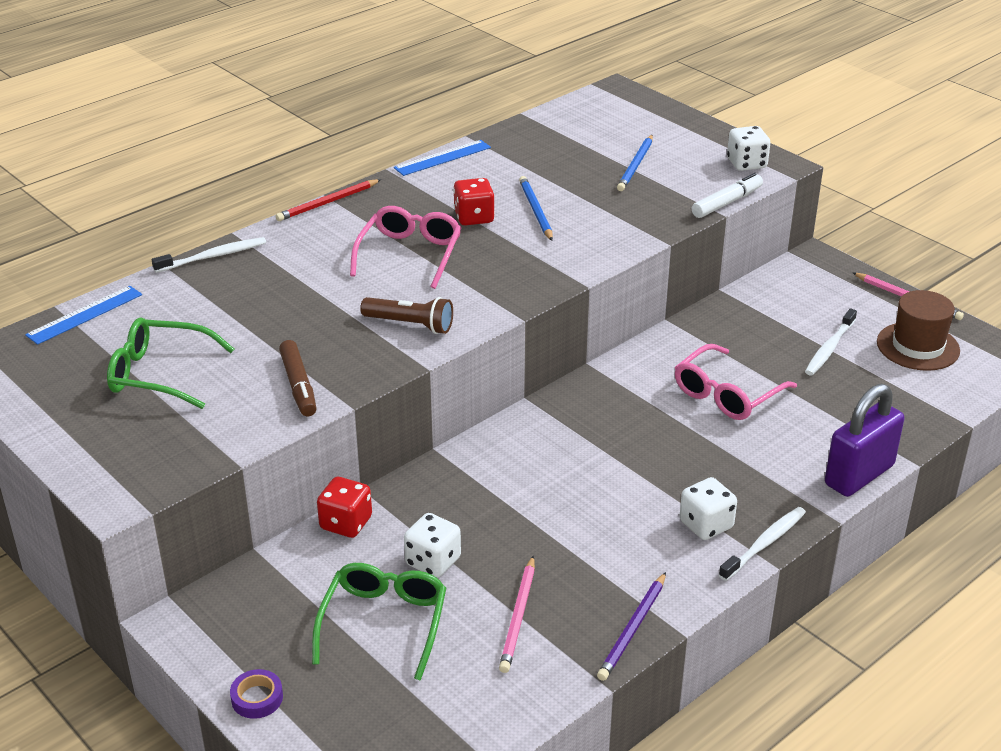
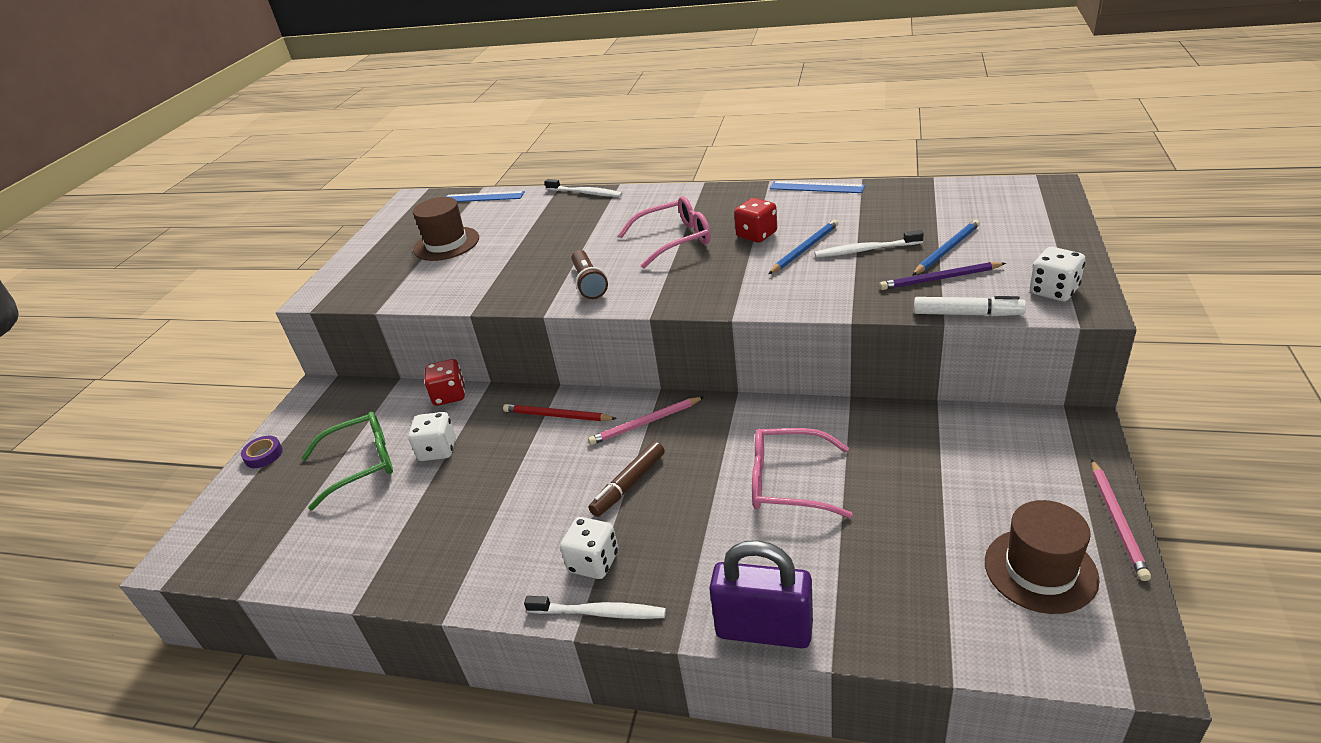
camera: 60 degrees right, 0 degrees up
green glasses [107,317,234,409] -> brown hat [413,197,479,261]
red pencil [275,179,381,221] -> red pencil moved to [503,404,617,421]
brown marker [279,340,317,416] -> brown marker moved to [589,441,665,517]
pink pencil [499,555,535,673] -> pink pencil moved to [588,397,704,445]
purple pencil [597,572,666,681] -> purple pencil moved to [879,262,1006,290]
blue pencil [617,135,653,191] -> blue pencil turned 150 degrees clockwise [913,220,980,275]
white toothbrush [805,308,857,376] -> white toothbrush moved to [814,230,924,257]

